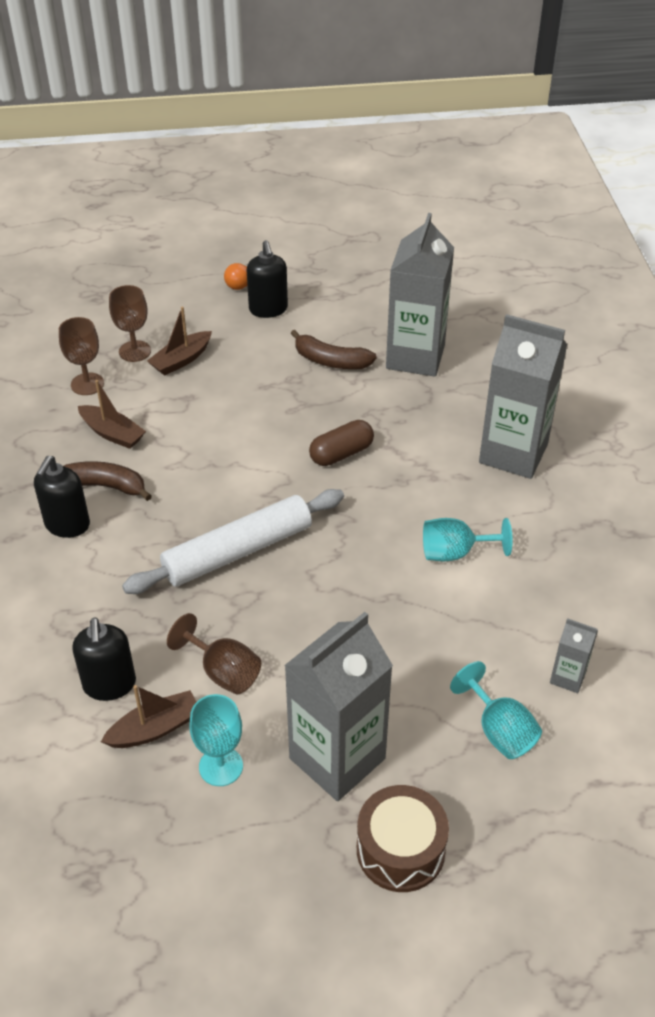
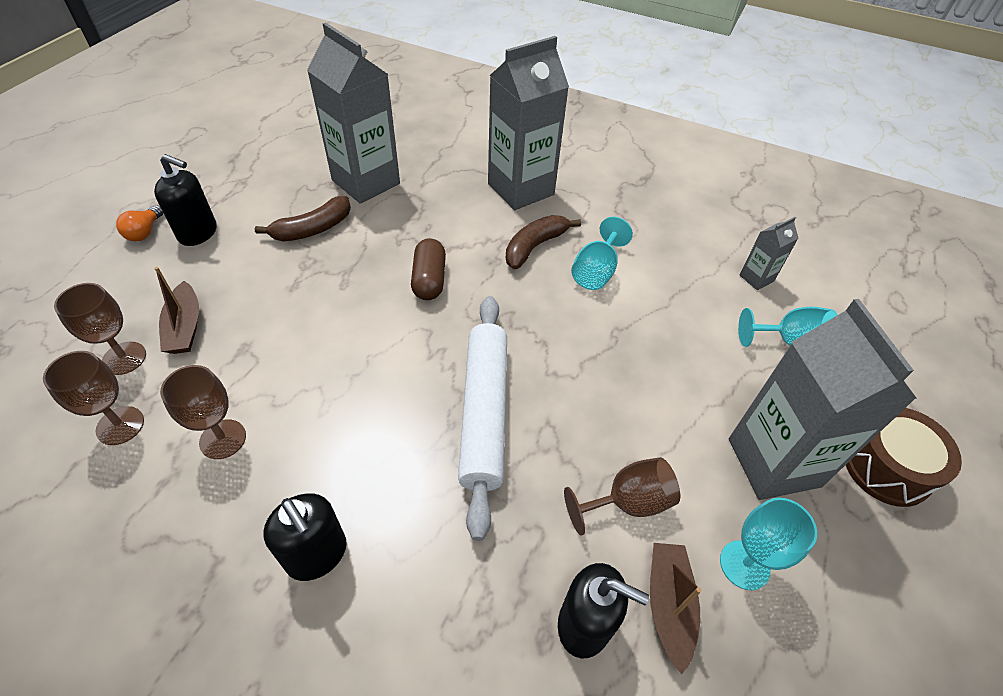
camera: 60 degrees left, 5 degrees up
brown banana [64,461,152,501] -> brown banana moved to [506,215,581,269]
brown boat [78,380,146,449] -> brown goblet [160,365,246,459]

